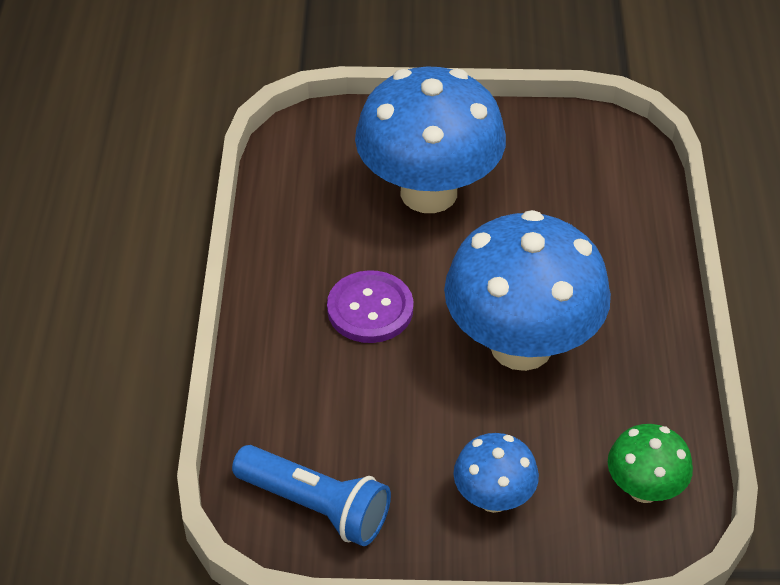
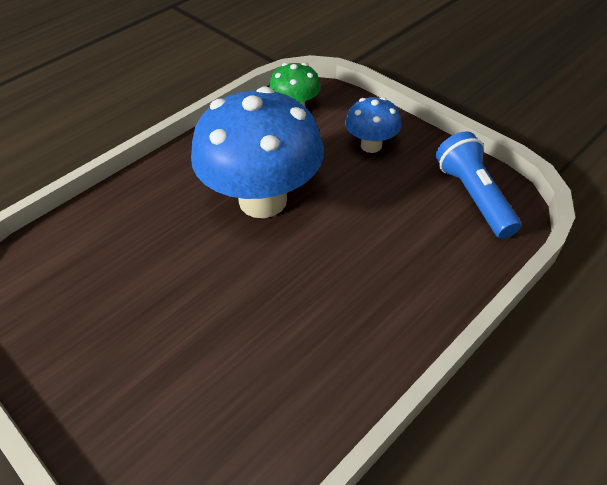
camera: 135 degrees left, 0 degrees up
purple button [327,270,413,343] -> none
blue mushroom [355,67,506,213] -> none

